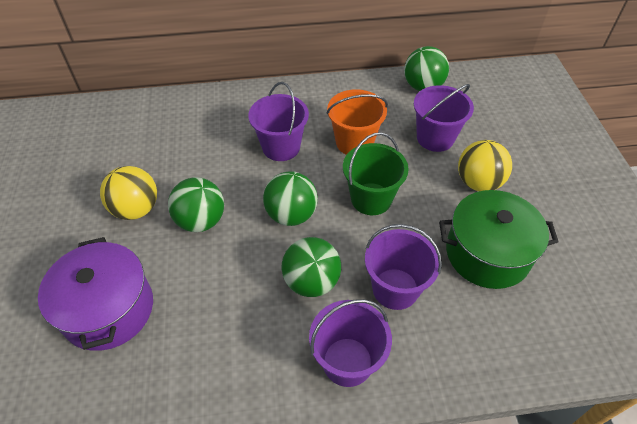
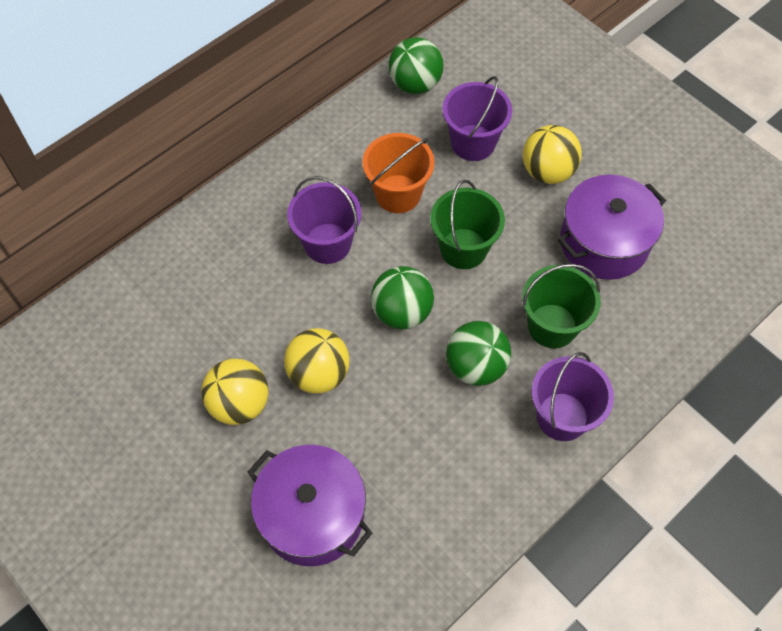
camera: 35 degrees left, 10 degrees up
green ball [168,177,224,232] -> yellow ball [284,328,350,394]
purple bucket [365,224,442,310] -> green bucket [522,264,601,348]
green pot [439,190,559,289] -> purple pot [558,175,666,280]

